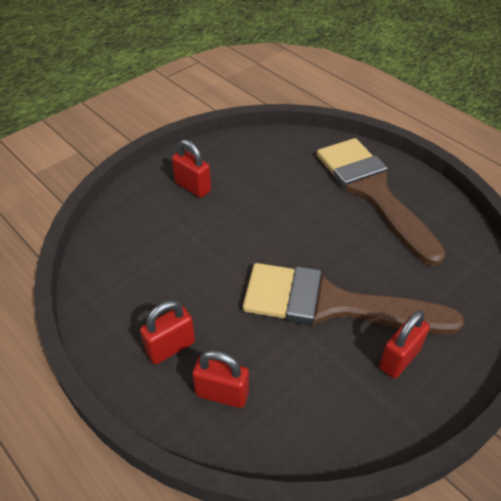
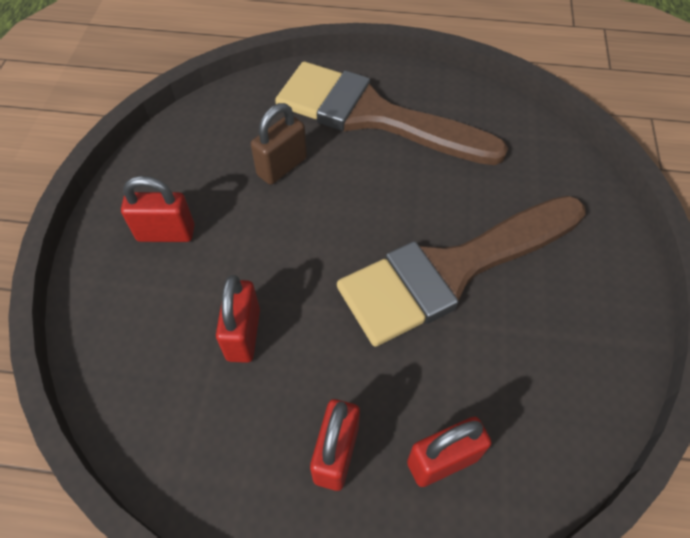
camera: 40 degrees left, 10 degrees up
red padlock [379,310,430,378] -> red padlock moved to [216,275,260,363]
none -> brown padlock [251,103,307,185]

